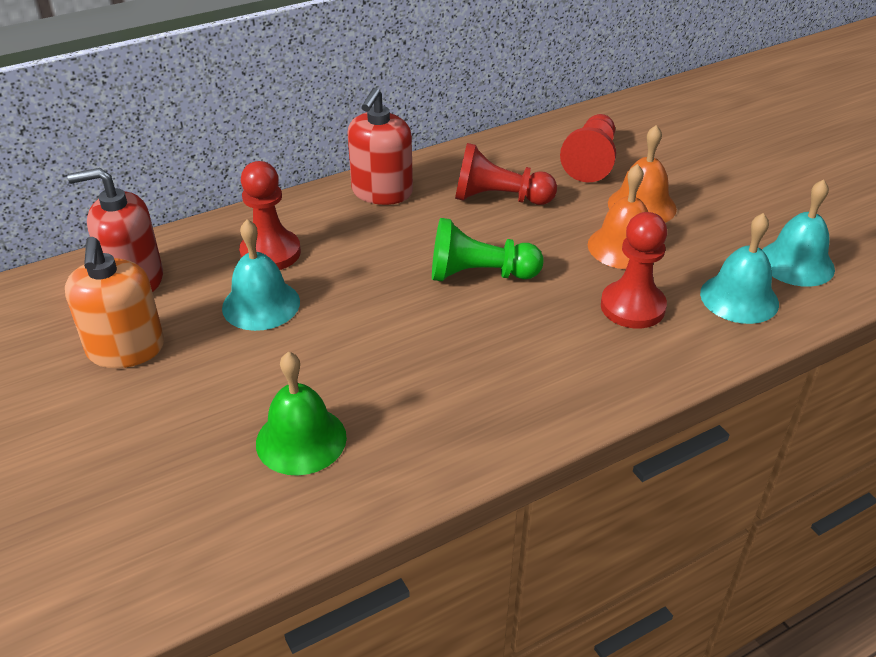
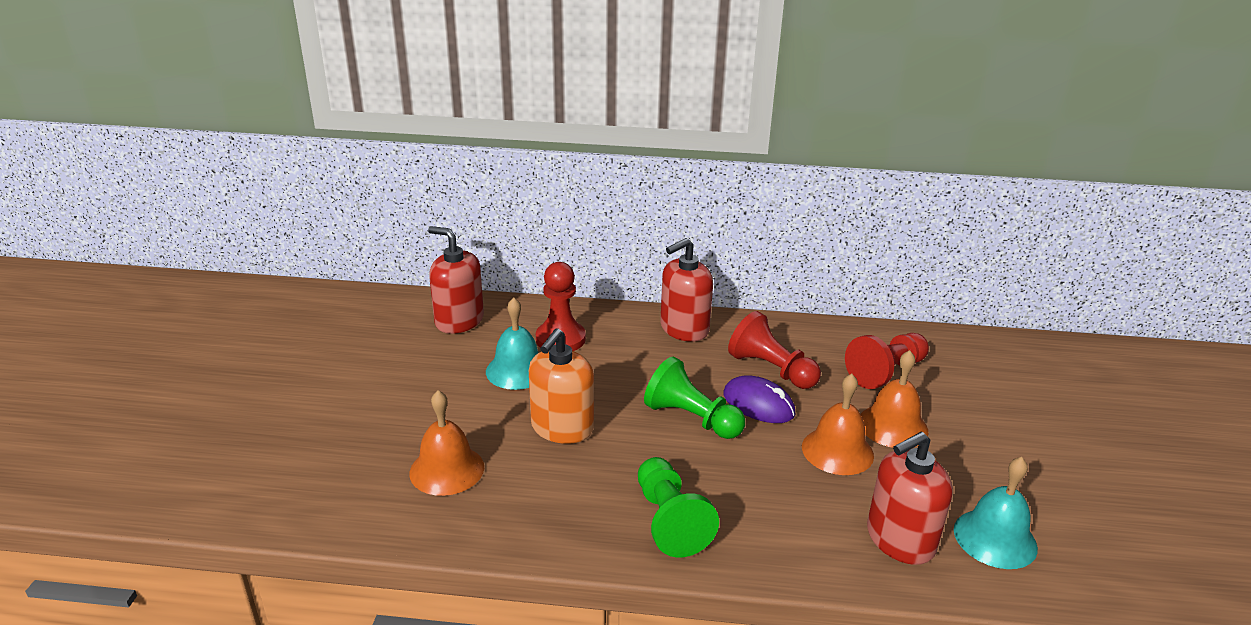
camera: 35 degrees right, 10 degrees down
orange soap dispenser [65,237,164,368] -> orange soap dispenser moved to [529,328,594,444]
green bell [256,352,347,475] -> orange bell [410,390,484,496]
red pawn [601,212,667,329] -> none
turquoise bell [700,213,779,324] -> red soap dispenser [867,432,953,565]
none -> green pawn [638,457,719,558]
none -> purple mouse [724,375,796,423]

